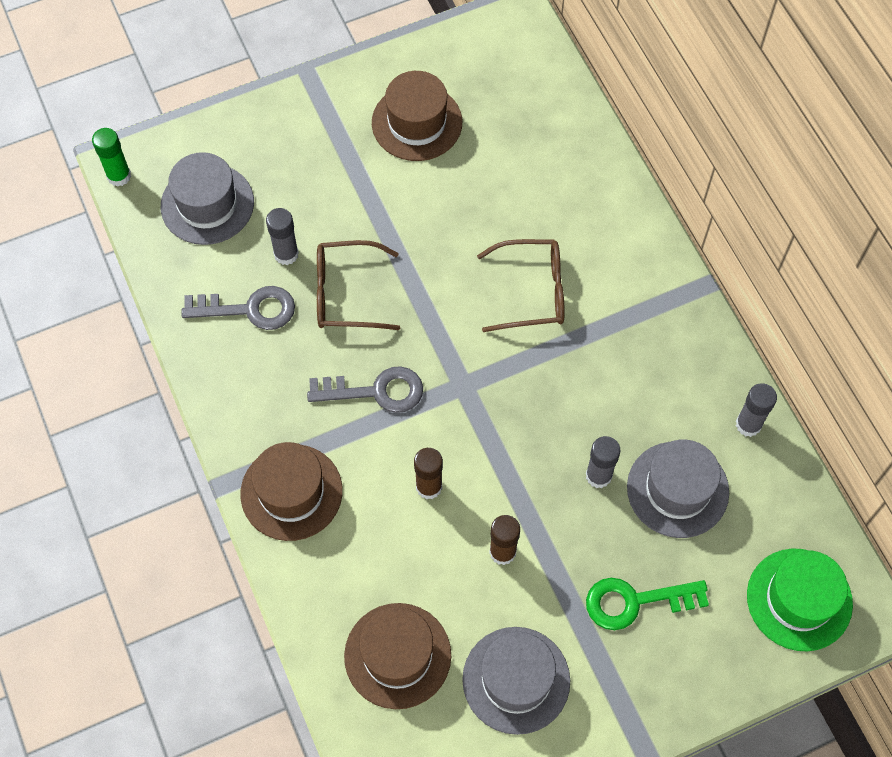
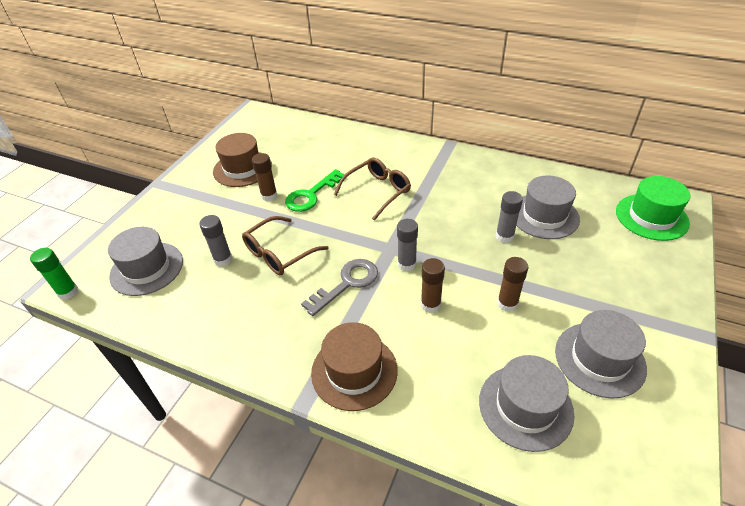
camera: 40 degrees left, 20 degrees down
grey key [182,286,295,330] -> none
brown hat [344,603,451,709] -> grey hat [479,355,574,452]
green key [586,578,709,630] -> green key moved to [285,169,345,212]
grey glue stick [736,383,777,437] -> grey glue stick moved to [397,219,418,271]
none -> brown glue stick [252,153,277,201]

